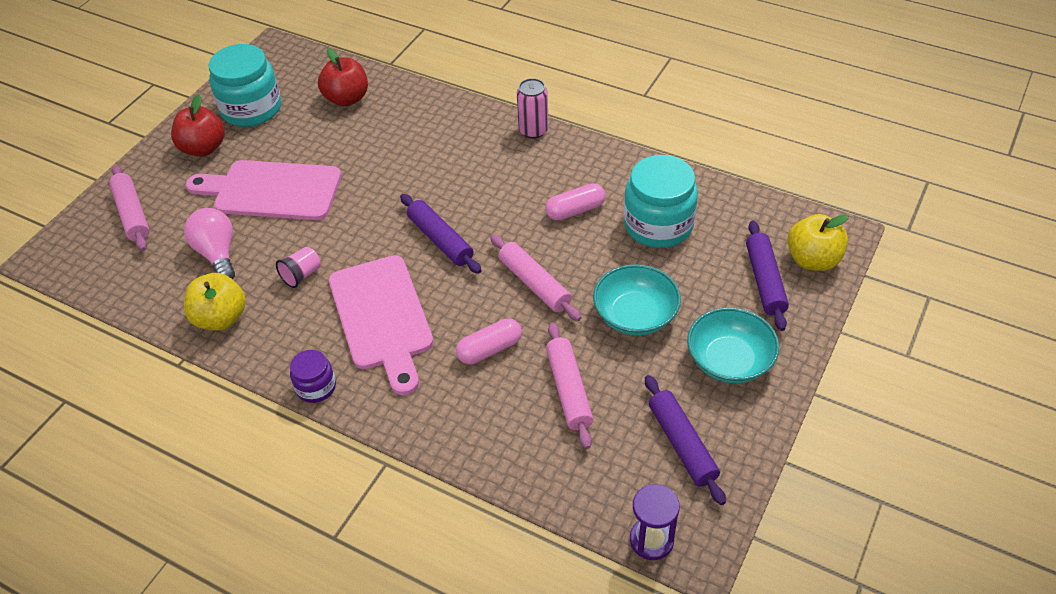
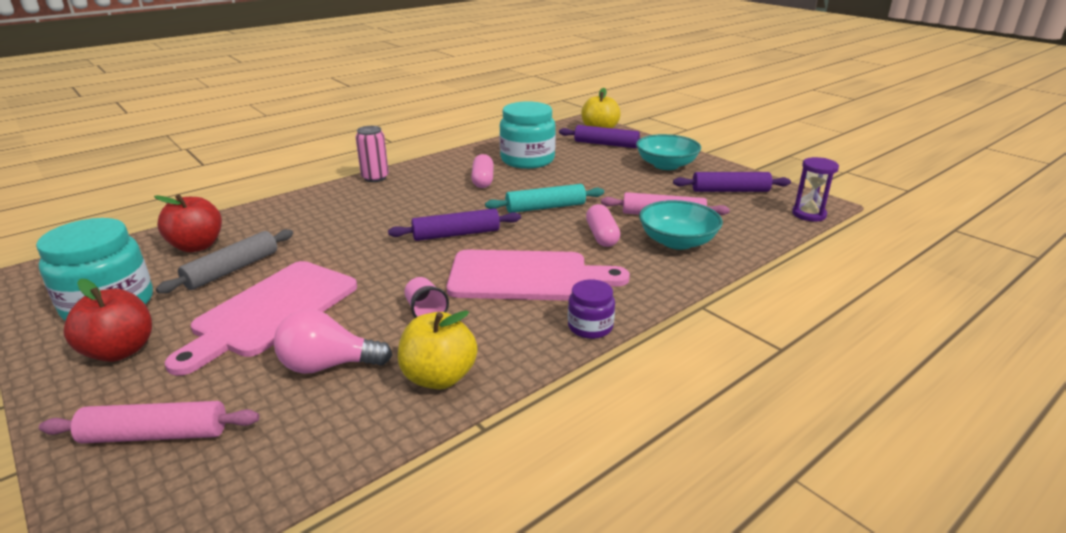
camera: 70 degrees left, 20 degrees down
pink rolling pin [490,235,582,321] -> turquoise rolling pin [485,184,604,213]
turquoise bowl [593,264,681,335] -> turquoise bowl moved to [639,200,723,250]
none -> grey rolling pin [156,229,293,294]

